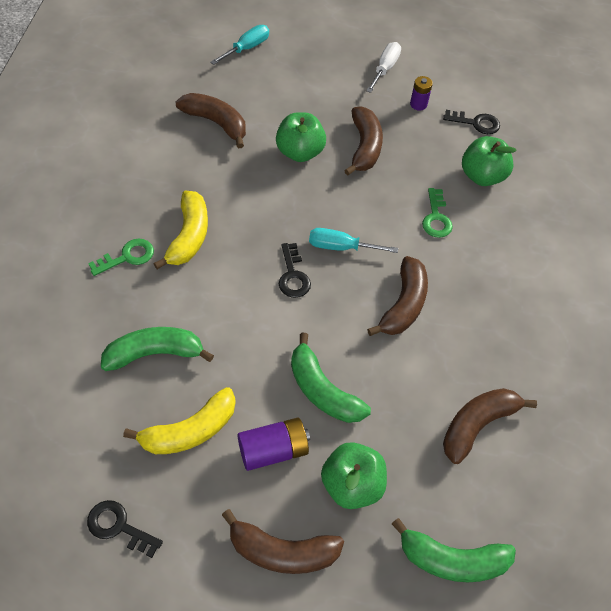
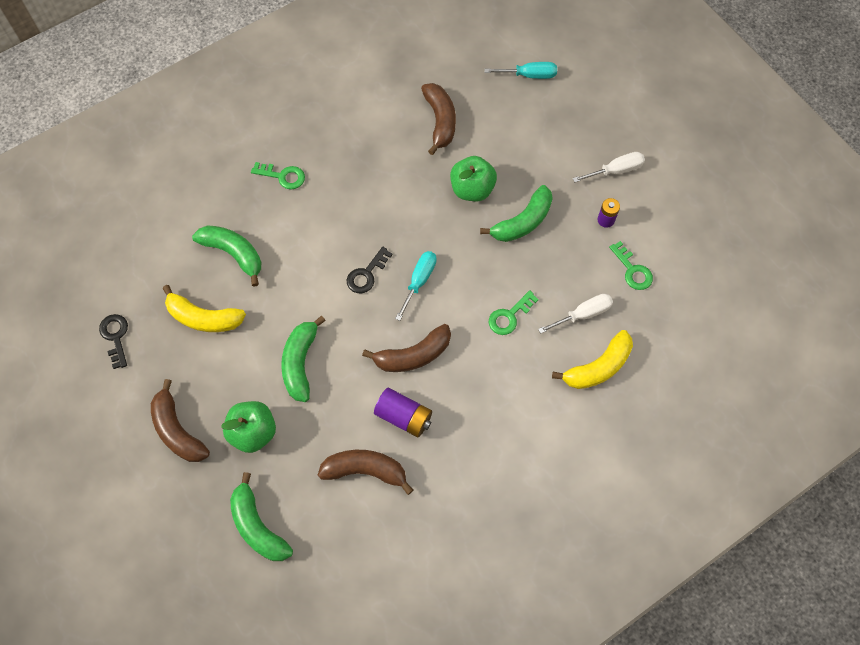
camera: 50 degrees right, 10 degrees up
yellow banana [153,191,208,269] -> yellow banana moved to [552,330,633,389]
purple battery [238,418,310,471] -> purple battery moved to [374,388,432,437]
turquoise screwdriver [309,228,398,253] -> turquoise screwdriver turned 60 degrees clockwise [395,251,437,321]
brown banana [344,106,383,176] -> green banana [480,185,553,242]
black key [443,110,500,134] -> green key [609,241,653,290]
green apple [462,136,517,186] -> white screwdriver [538,294,613,334]

